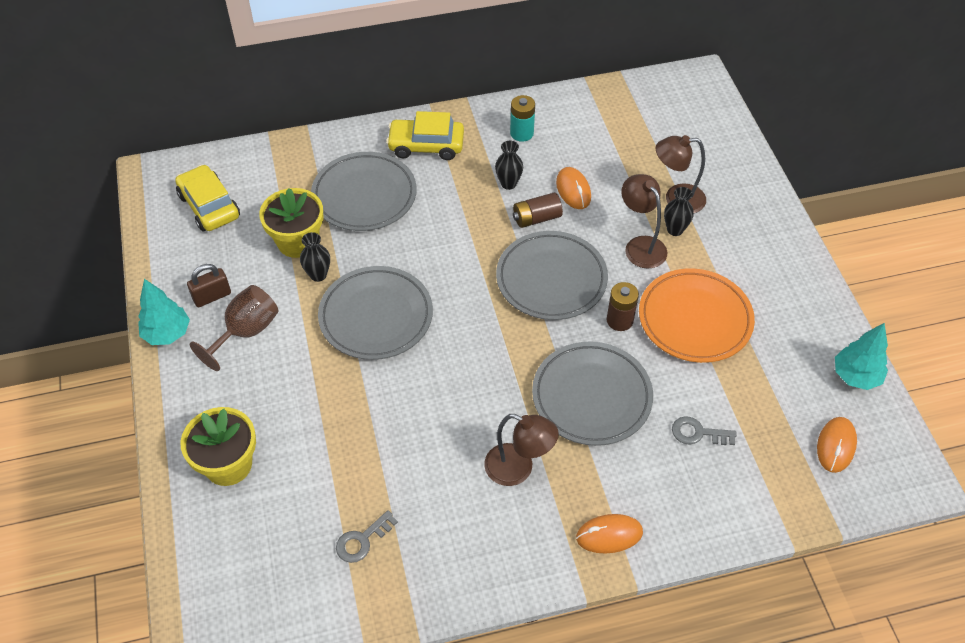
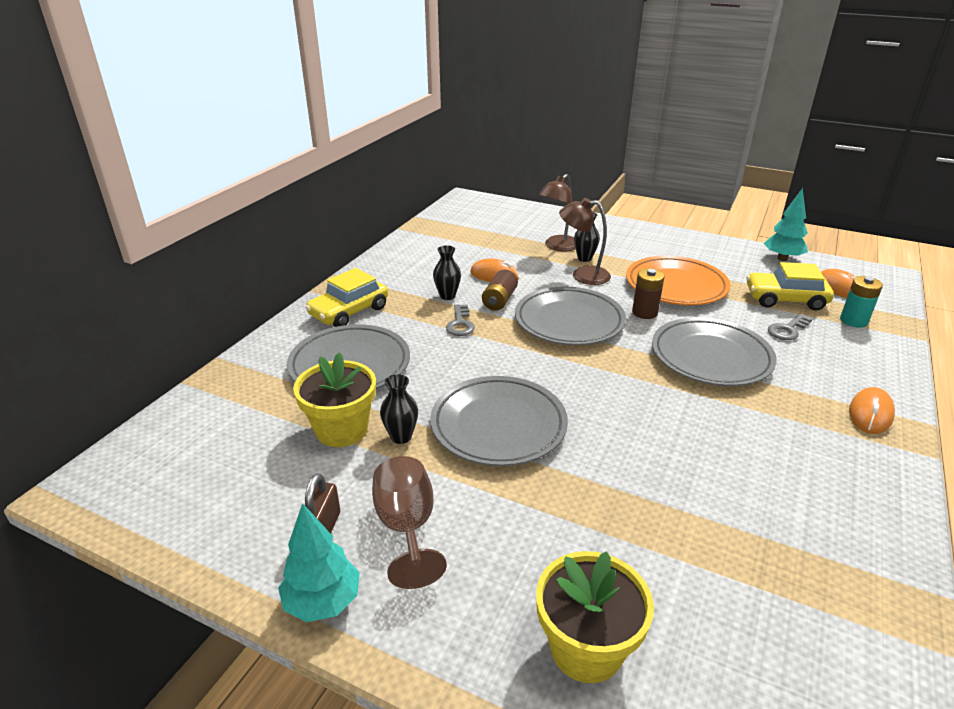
camera: 50 degrees left, 20 degrees down
yellow car [175,165,240,231] -> yellow car moved to [746,262,834,311]
grey key [336,510,398,563] -> grey key moved to [446,304,475,336]
brown lamp [484,414,559,486] -> none
turquoise battery [510,95,535,142] -> turquoise battery moved to [840,276,883,328]

